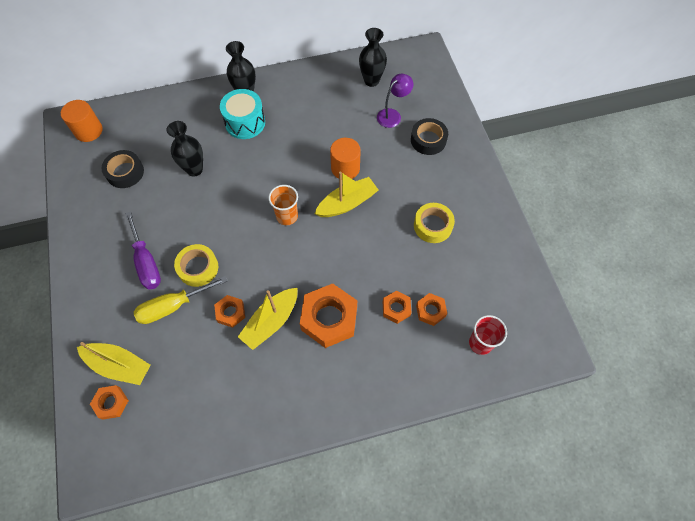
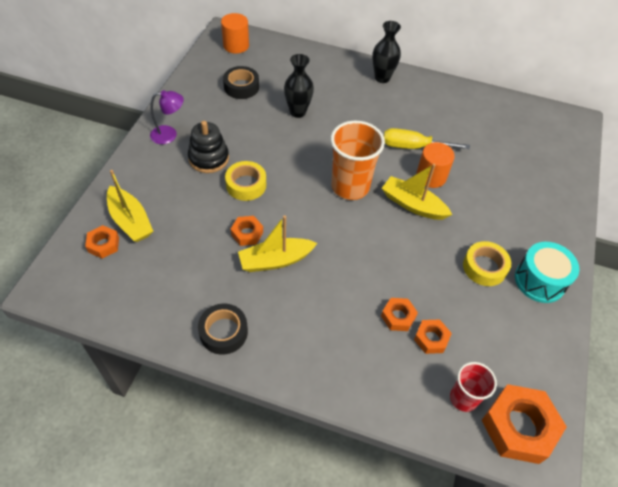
camera: 30 degrees right, 10 degrees down
purple screwdriver [125,211,161,290] -> black stacking toy [188,121,229,173]
yellow screwdriver [134,276,228,324] -> yellow screwdriver moved to [384,128,470,149]
turquoise drum [220,89,265,139] -> turquoise drum moved to [515,242,579,303]
orange cup [268,185,298,225] -> orange cup [331,121,385,200], size x1.71
orange nut [300,284,357,348] -> orange nut moved to [482,384,567,464]
yellow boat [315,172,378,217] -> yellow boat turned 150 degrees counterclockwise [382,164,452,220]
black vase [359,28,387,87] -> none
purple lamp [377,74,413,128] -> purple lamp moved to [150,90,184,144]
black tape [411,118,448,155] -> black tape moved to [198,304,248,355]

